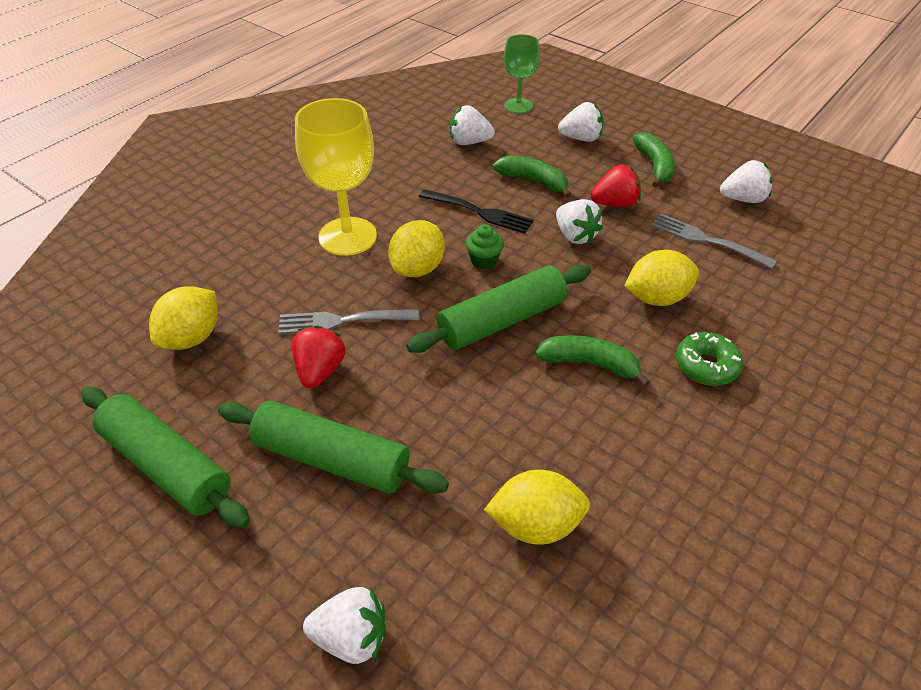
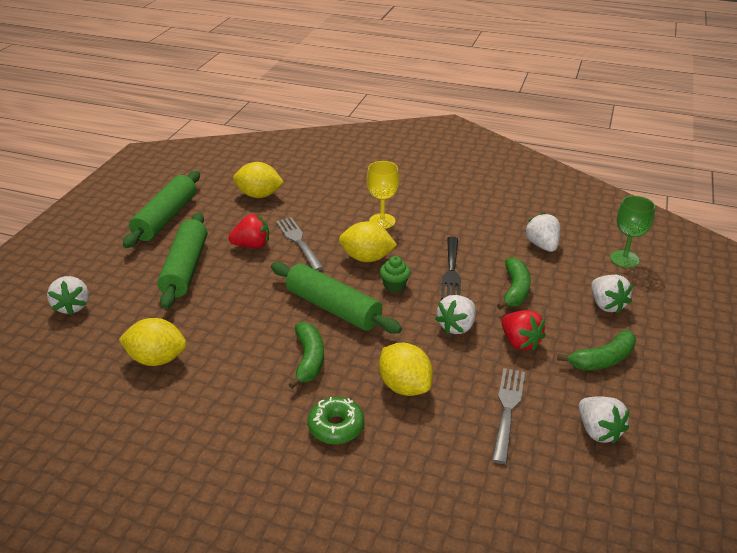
camera: 70 degrees right, 10 degrees down
yellow goblet [295,98,377,256] -> yellow goblet [367,161,399,229], size x0.61
yellow lemon [484,470,590,545] -> yellow lemon turned 60 degrees counterclockwise [119,318,187,366]

